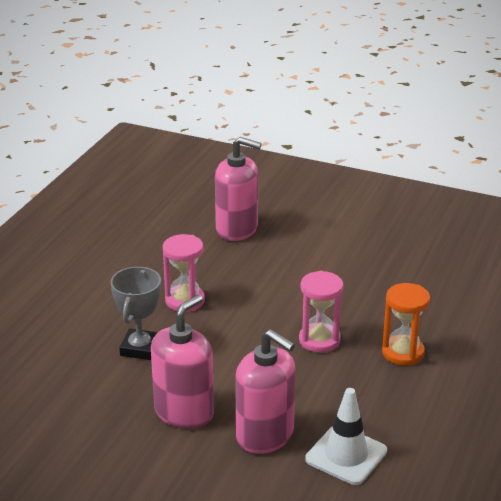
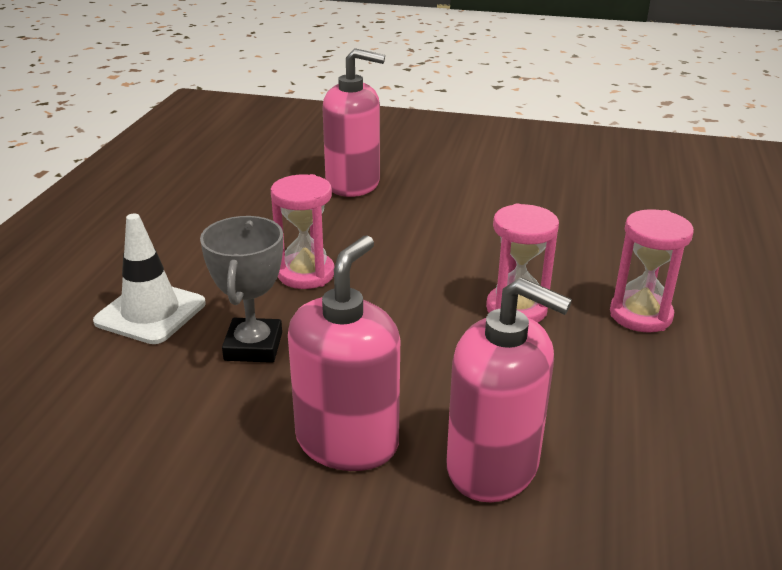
camera: 10 degrees left, 0 degrees up
white traffic cone [305,388,387,485] -> white traffic cone moved to [93,214,206,344]
orange hourglass [382,283,430,366] -> pink hourglass [610,209,694,333]

